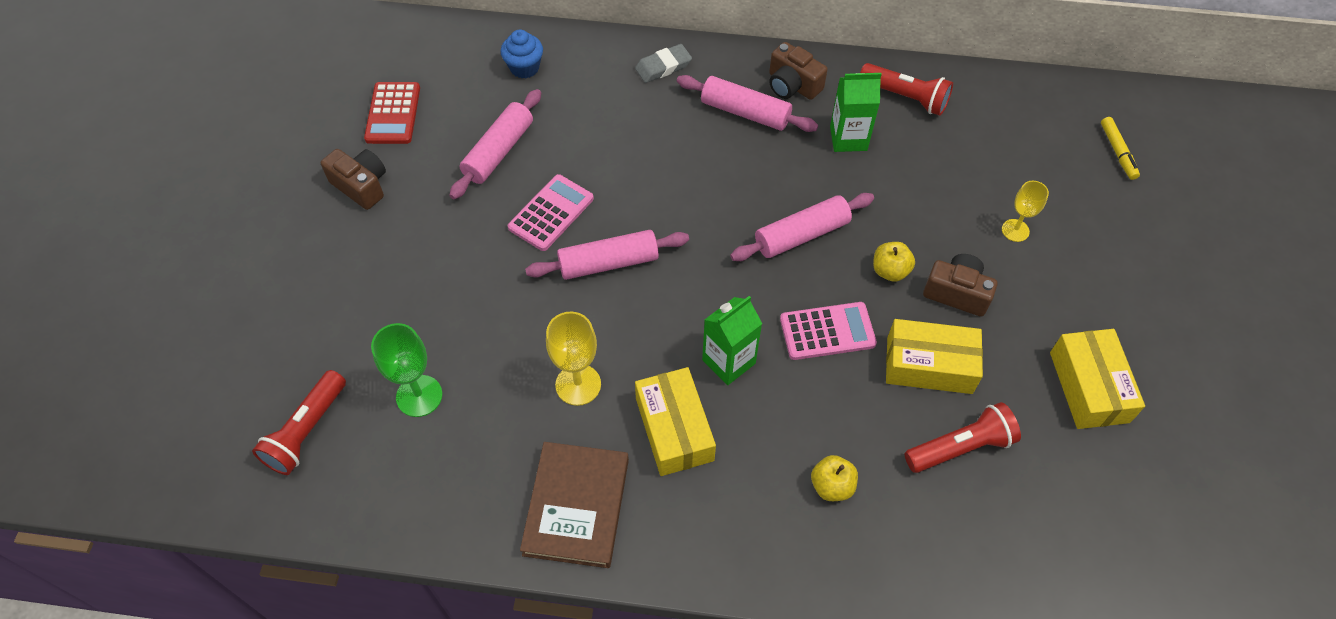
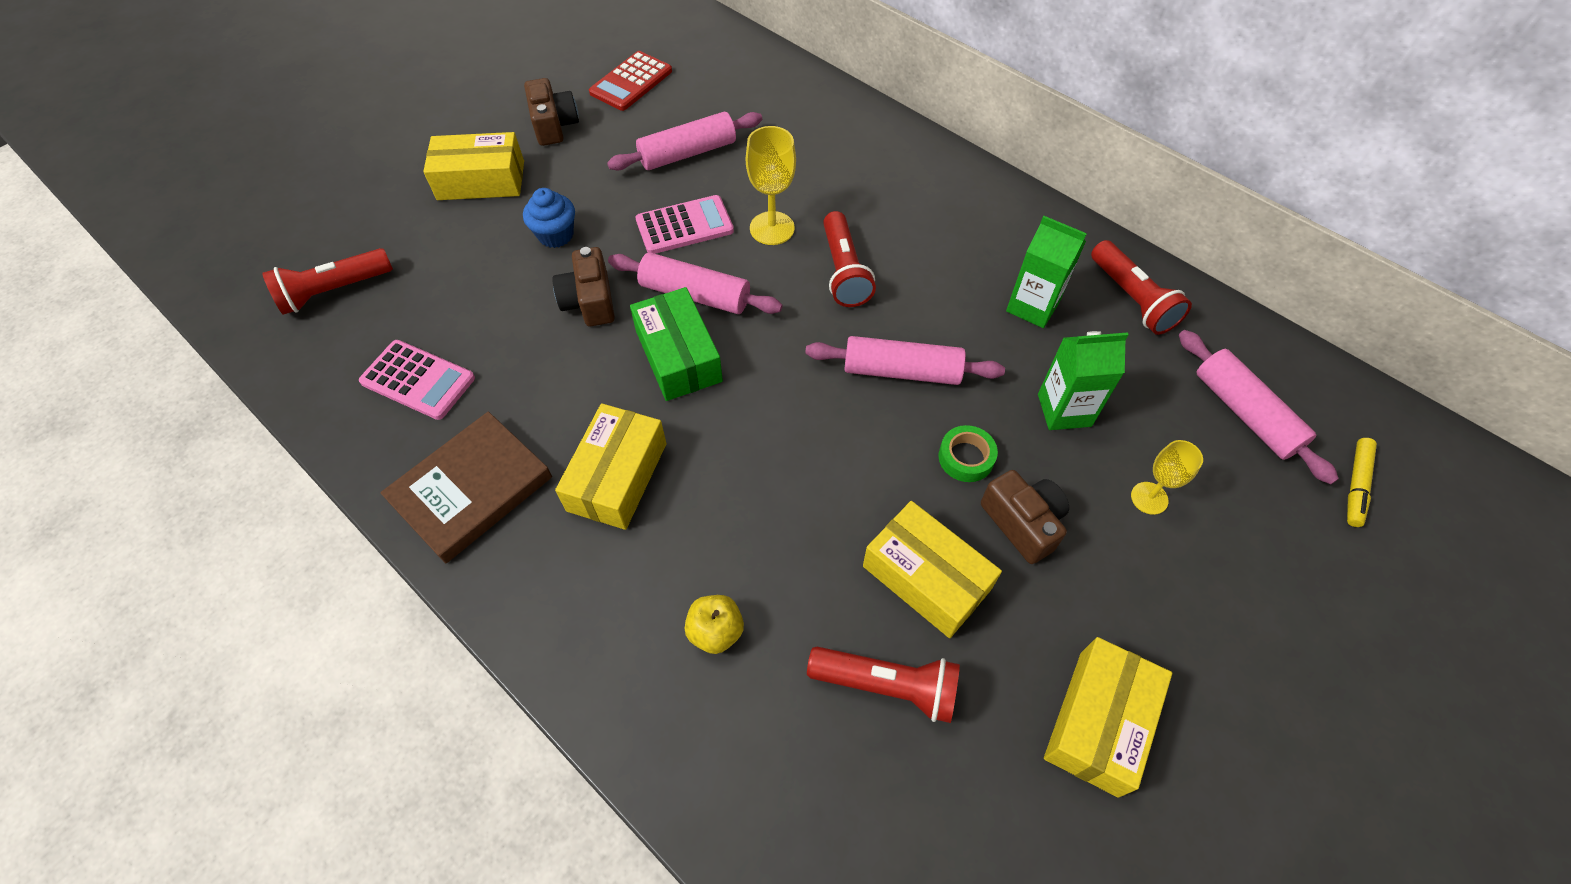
camera: 35 degrees right, 0 degrees up
green goblet [371,323,442,417] -> none
blue cupcake [501,30,543,78] -> blue cupcake moved to [523,188,575,248]
yellow goblet [546,312,601,406] -> yellow goblet moved to [746,126,796,245]
grey eraser [635,44,692,83] -> none
pink rolling pin [677,75,818,132] -> pink rolling pin moved to [1179,330,1339,484]
green carton [702,296,762,385] -> green carton moved to [1038,331,1129,430]
brown camera [769,42,828,100] -> brown camera moved to [552,247,615,326]
pink calculator [780,302,877,360] -> pink calculator moved to [359,340,475,420]
yellow apple [873,242,915,282] -> green tape [939,425,998,482]
none -> yellow box [423,132,524,200]
none -> green box [630,287,723,401]
none -> red flashlight [823,211,876,307]

